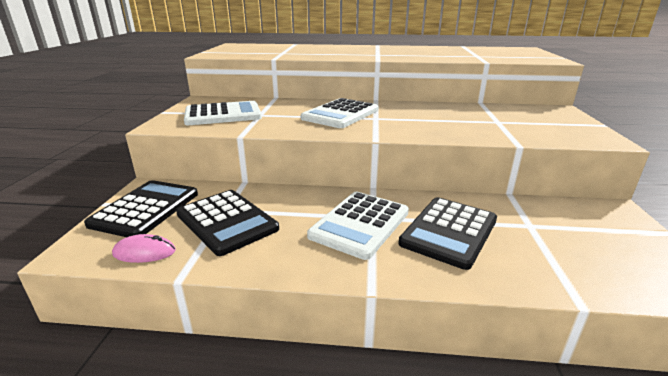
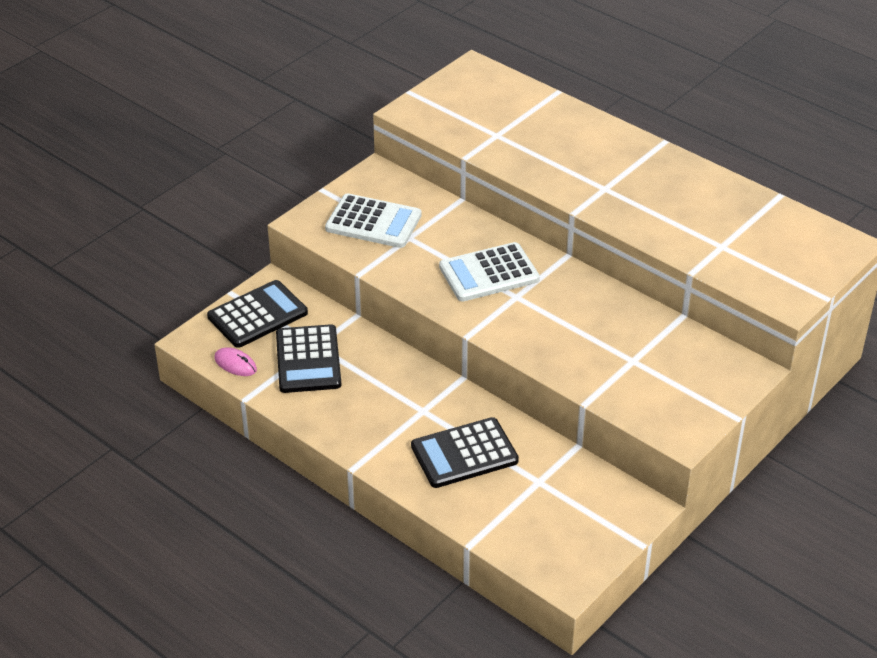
camera: 35 degrees right, 15 degrees up
white calculator [307,192,409,260] -> none

